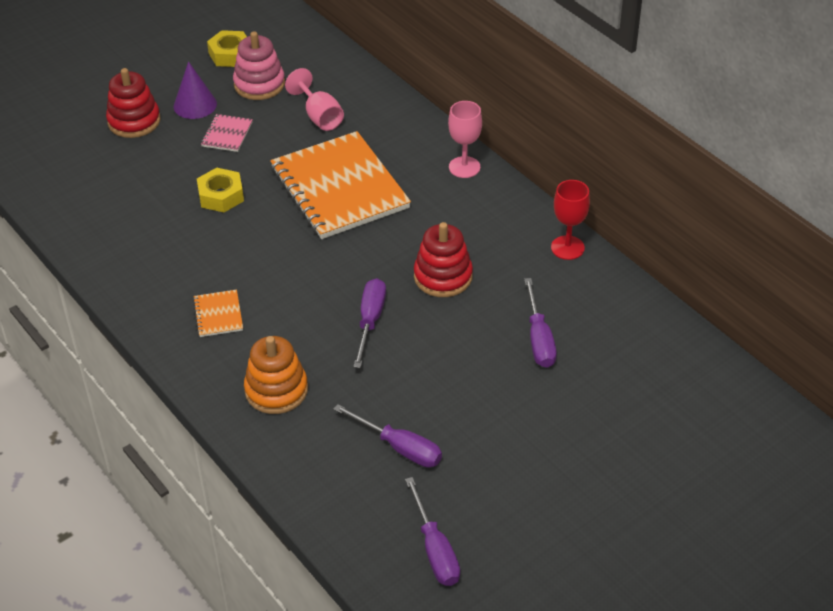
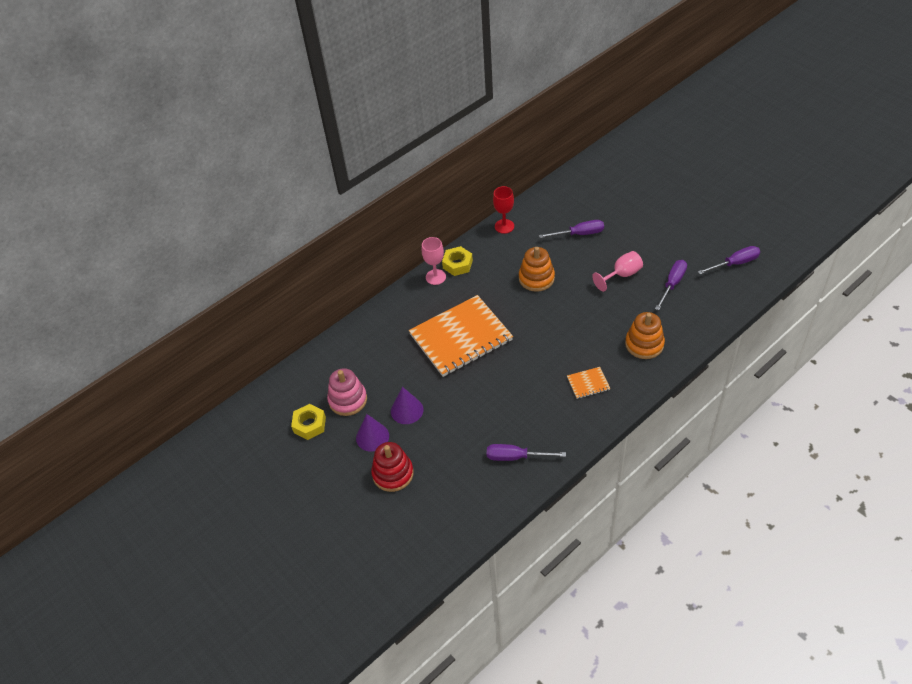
camera: 90 degrees left, 5 degrees up
yellow nut [197,168,244,212] -> yellow nut moved to [442,246,473,276]
pink notebook [201,114,253,152] -> purple cone [391,387,423,424]
pink goblet [285,68,344,131] -> pink goblet moved to [592,251,643,292]
purple screwdriver [354,278,386,368] -> purple screwdriver moved to [487,444,566,461]
red stacking toy [414,222,473,297] -> orange stacking toy [519,247,555,292]

